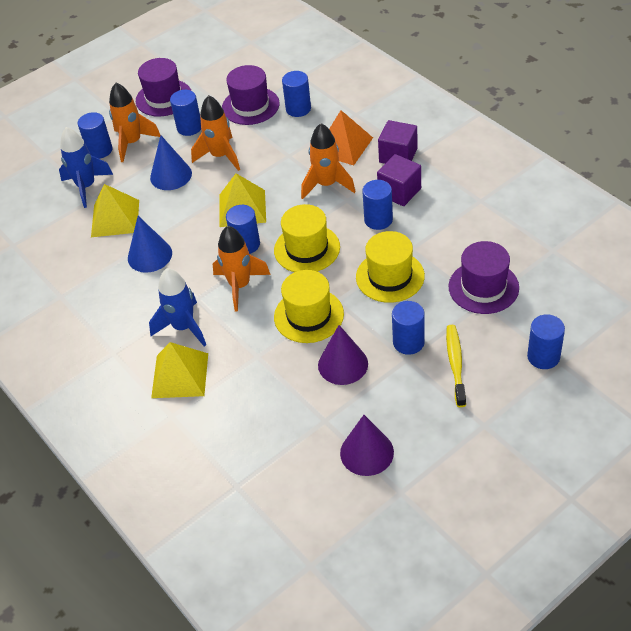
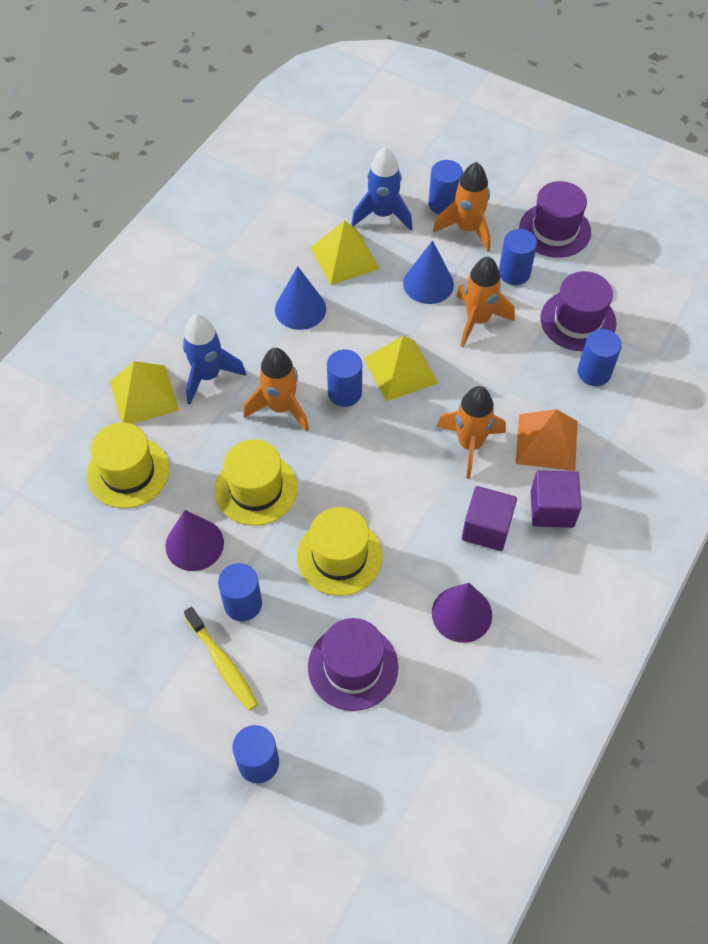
camera: 65 degrees right, 10 degrees up
yellow hat [274,204,340,272] -> yellow hat moved to [87,423,170,508]
purple cone [340,415,394,476] -> purple cone moved to [432,583,492,643]
blue cylinder [362,180,393,230] -> none
yellow toothbrush [446,325,466,407] -> yellow toothbrush turned 75 degrees clockwise [184,607,258,711]

